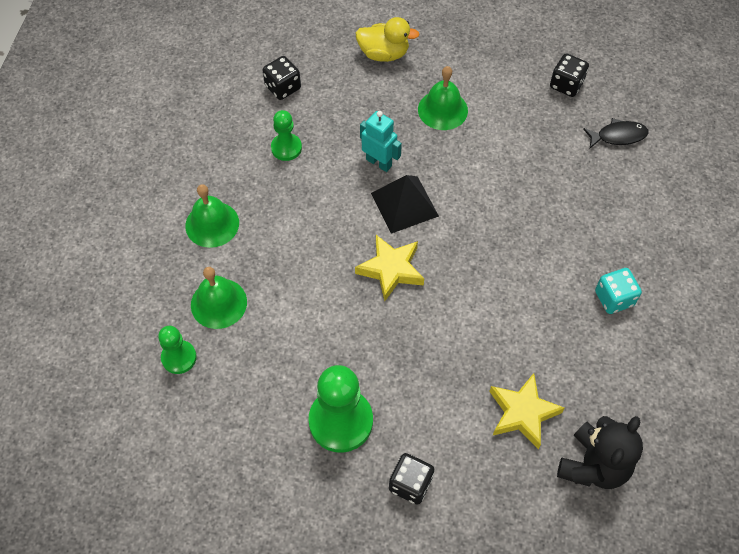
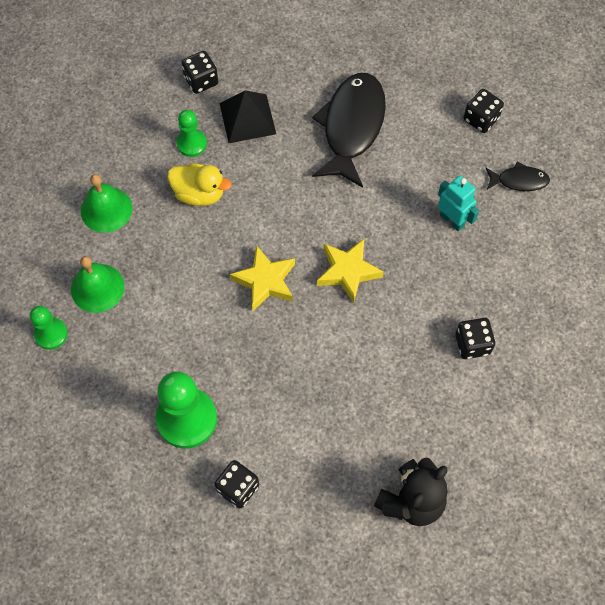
camera: 10 degrees right, 5 degrees up
yellow duck [356,17,420,62] -> yellow duck moved to [167,163,231,206]
turquoise robot [360,111,402,172] -> turquoise robot moved to [438,176,479,231]
black pyramid [371,175,439,234] -> black pyramid moved to [219,90,276,143]
green bell [418,66,468,130] -> black fish [312,73,386,188]
yellow star [489,373,565,449] -> yellow star moved to [317,239,384,303]
turquoise dice [595,268,642,314] -> black dice [455,318,495,359]

